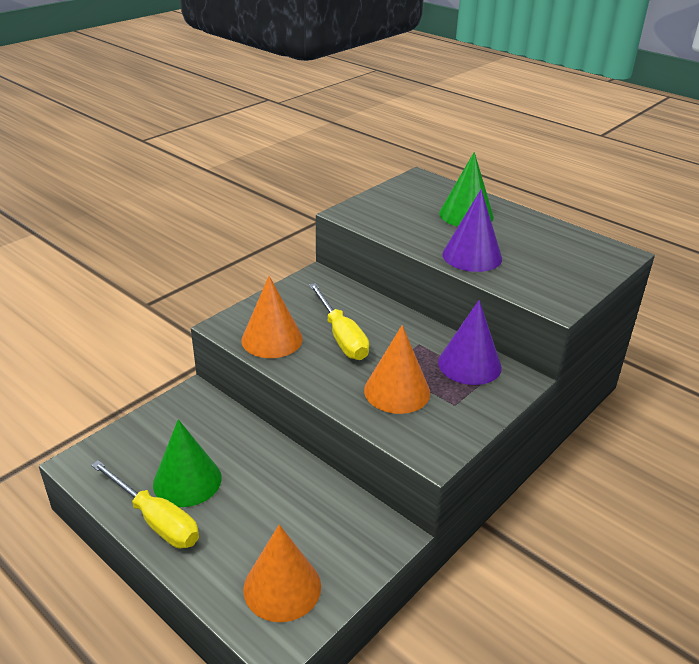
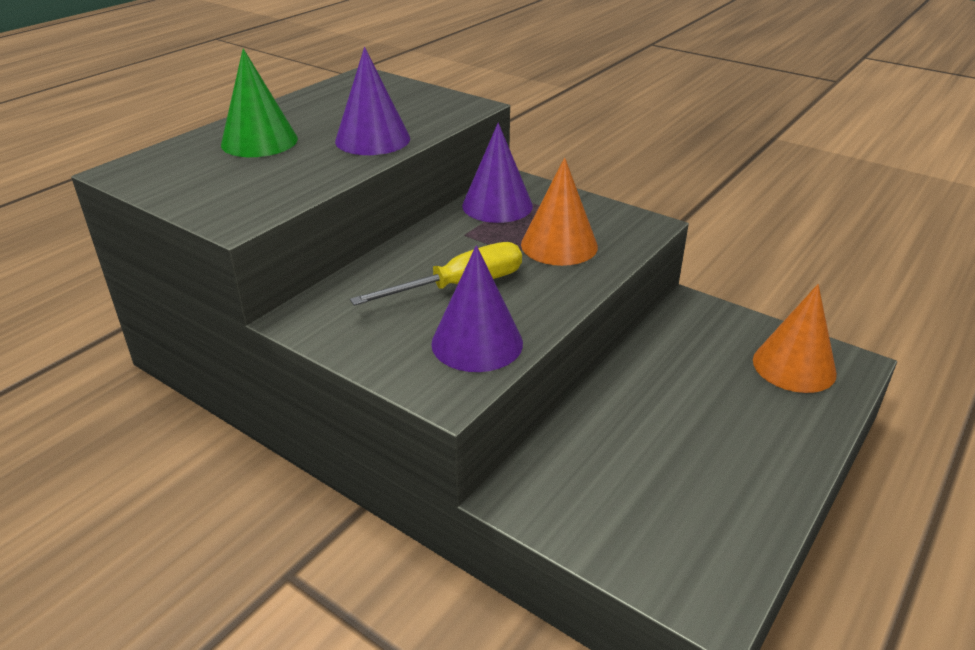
camera: 95 degrees left, 0 degrees up
yellow screwdriver [91,460,199,549] -> none
green cone [153,419,222,507] -> none
orange cone [241,276,303,358] -> purple cone [431,245,523,372]

